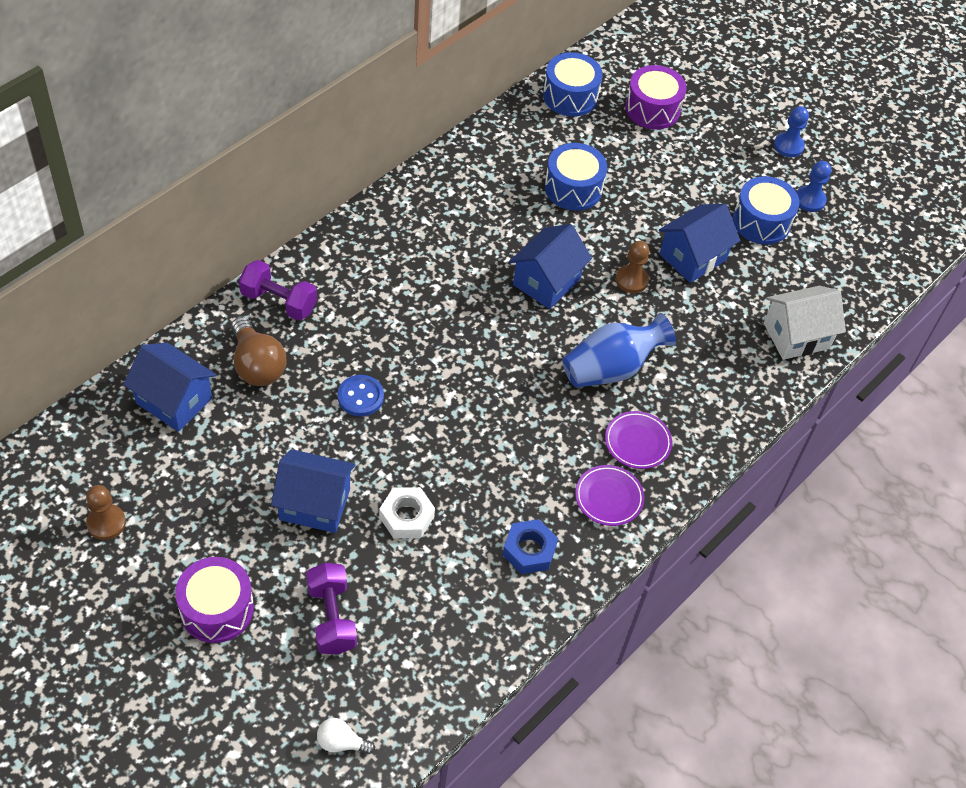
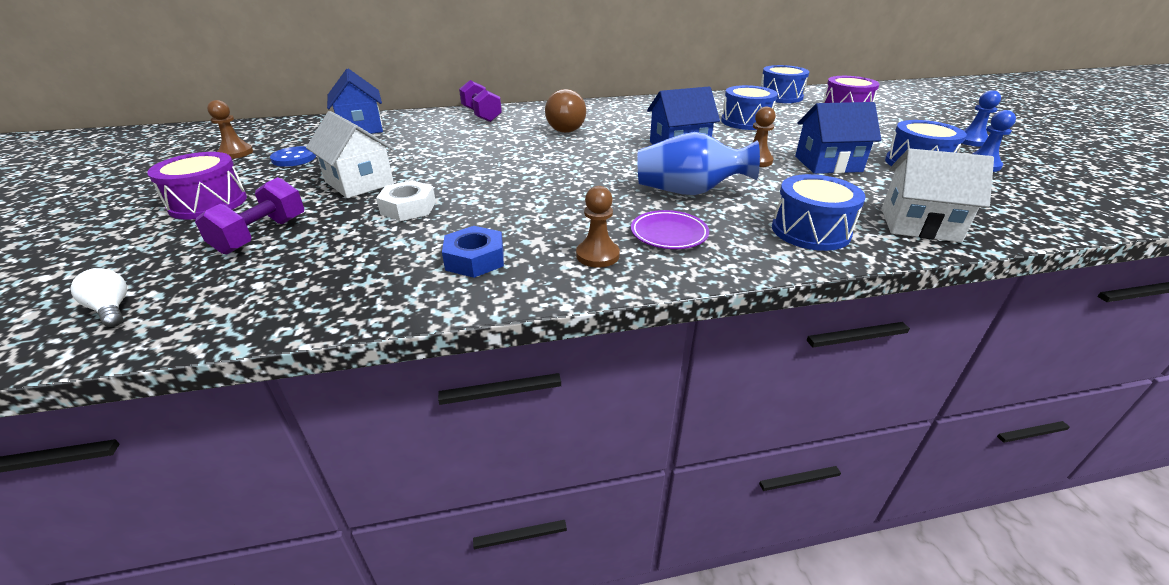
camera: 40 degrees right, 20 degrees down
brown light bulb [231,317,287,386] -> brown light bulb moved to [545,89,586,133]
blue house [271,449,355,533] -> white house [306,111,394,198]
blue button [338,375,384,416] -> blue button moved to [270,146,316,167]
purple plate [575,465,644,526] -> brown pawn [576,186,620,268]
none -> blue drum [772,174,865,251]

